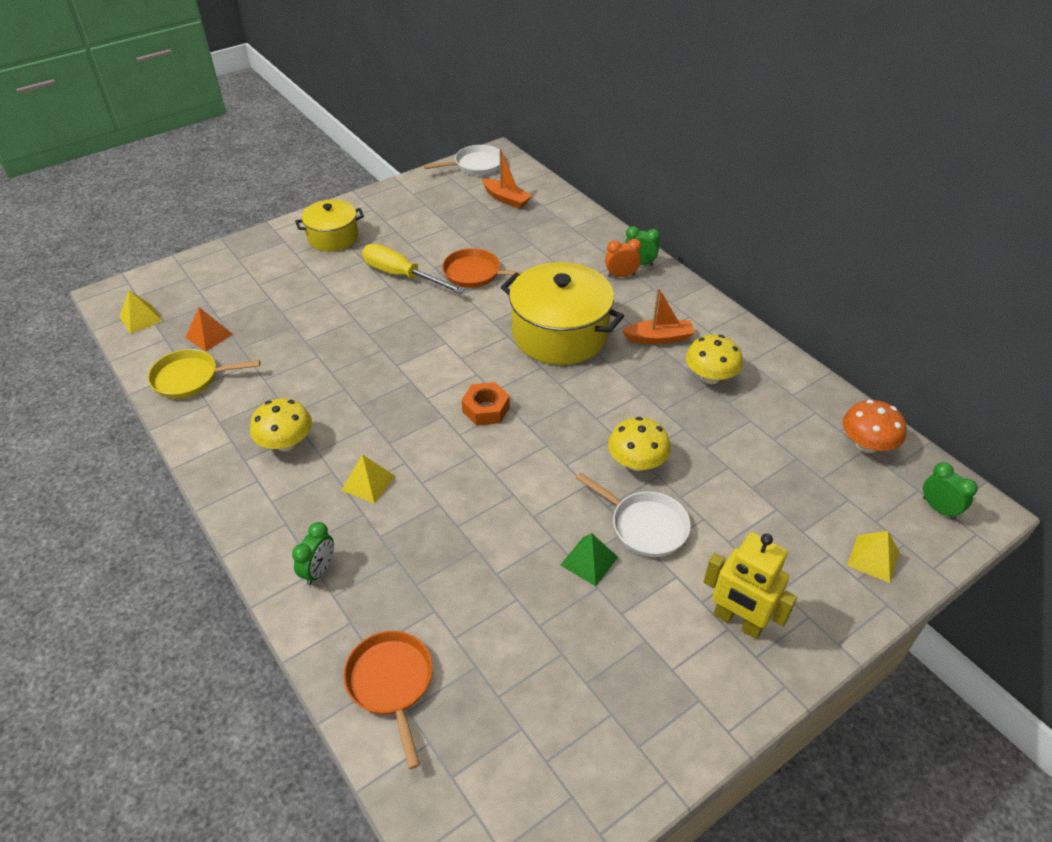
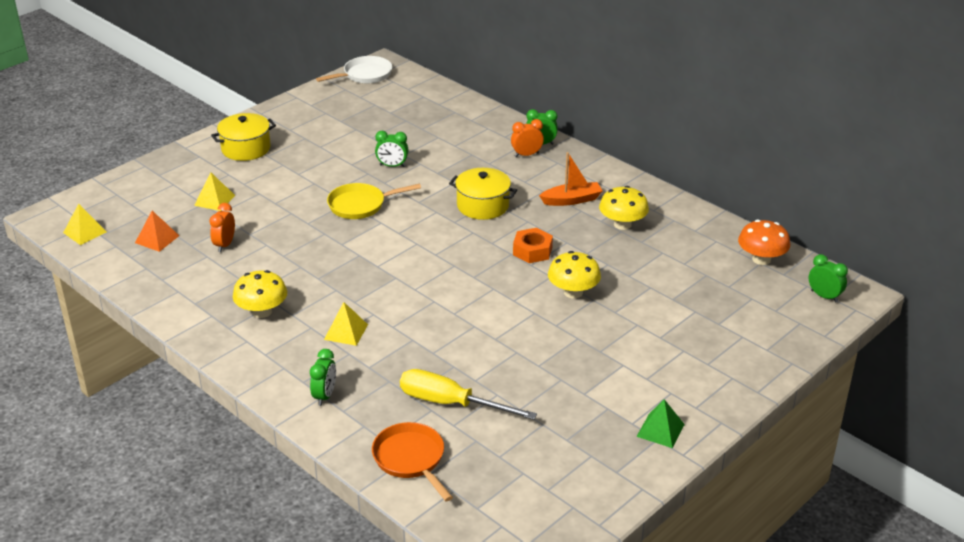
camera: 10 degrees left, 10 degrees down
yellow pan [148,349,260,399] -> yellow pan moved to [327,183,421,219]
yellow screwdriver [362,244,465,294] -> yellow screwdriver moved to [400,369,537,420]
orange pan [442,248,523,288] -> green clock [375,131,408,167]
orange nut [461,382,510,426] -> orange nut moved to [513,228,553,263]
orange boat [482,149,532,209] -> none
yellow pot [501,262,624,365] -> yellow pot [449,168,517,220], size x0.60
green pyramid [561,533,618,586] -> green pyramid moved to [636,399,685,448]
white pan [576,472,691,557] -> none
yellow robot [703,533,797,639] -> none
yellow pyramid [847,531,899,583] -> yellow pyramid moved to [194,172,235,211]
none -> orange clock [209,203,235,252]

